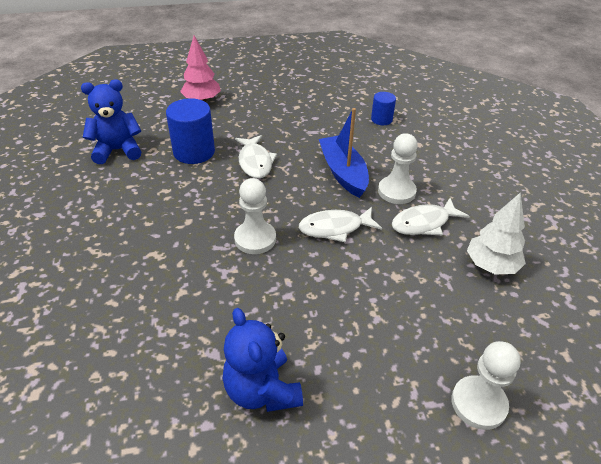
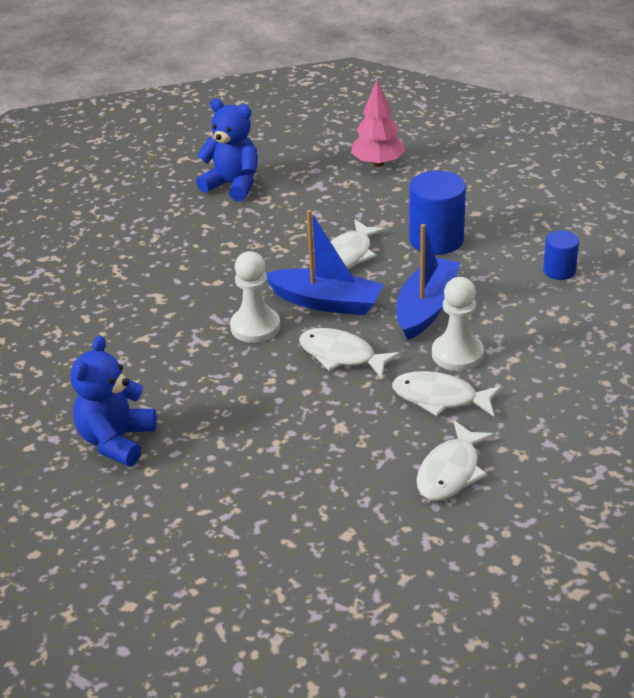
camera: 45 degrees right, 5 degrees down
blue cylinder [166,98,215,164] -> blue cylinder moved to [409,171,466,255]
white pawn [451,341,521,430] -> none
white tree [467,192,526,274] -> white fish [416,421,495,501]
none -> blue boat [266,210,384,315]

